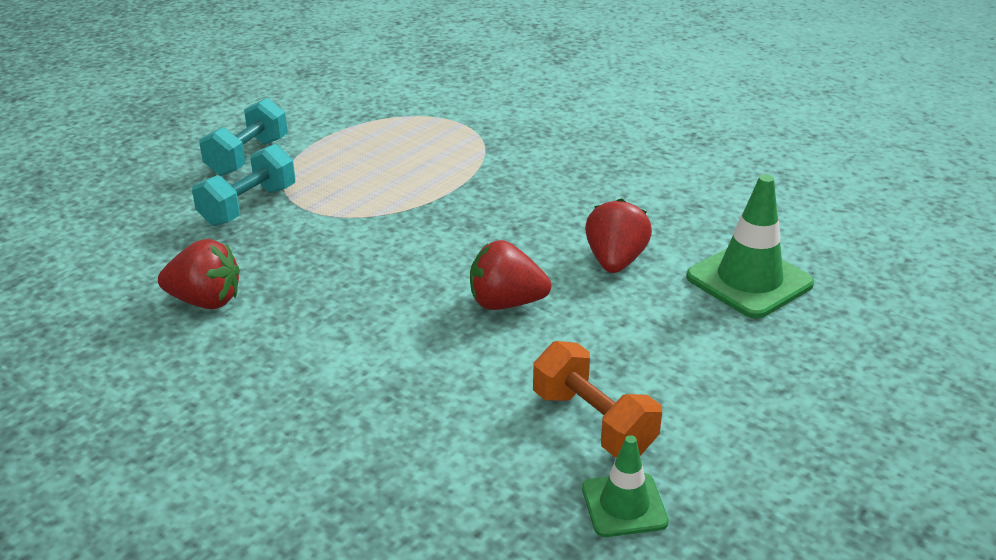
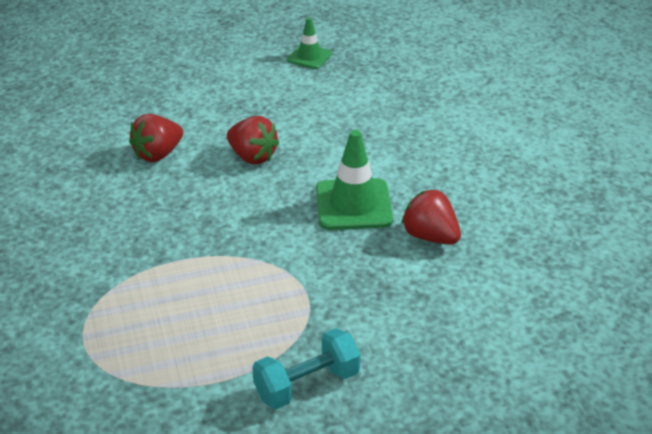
camera: 145 degrees left, 5 degrees up
turquoise dumbbell [192,144,295,226] -> none
orange dumbbell [533,341,662,457] -> none
green traffic cone [686,174,814,319] -> green traffic cone moved to [316,130,393,230]

